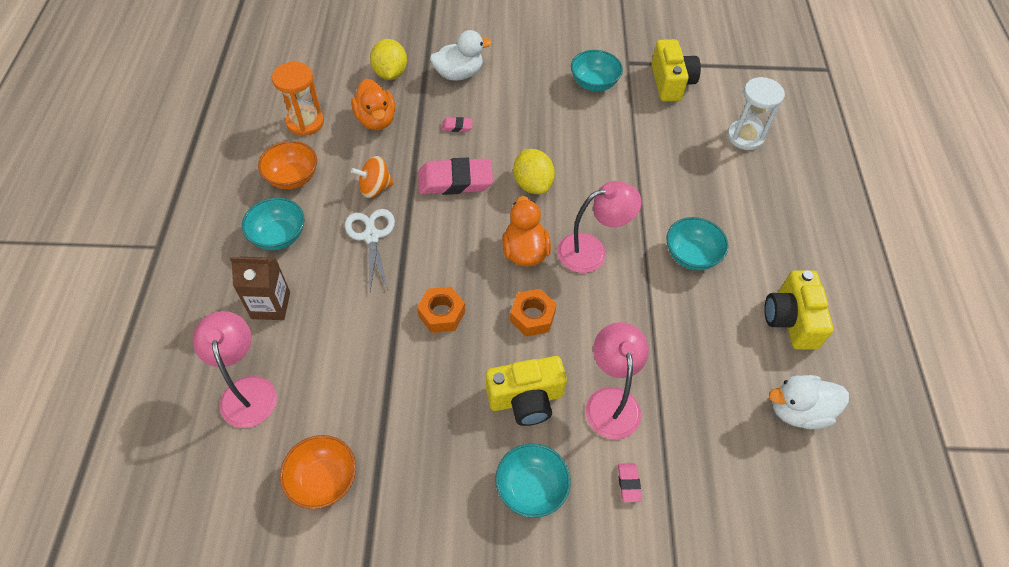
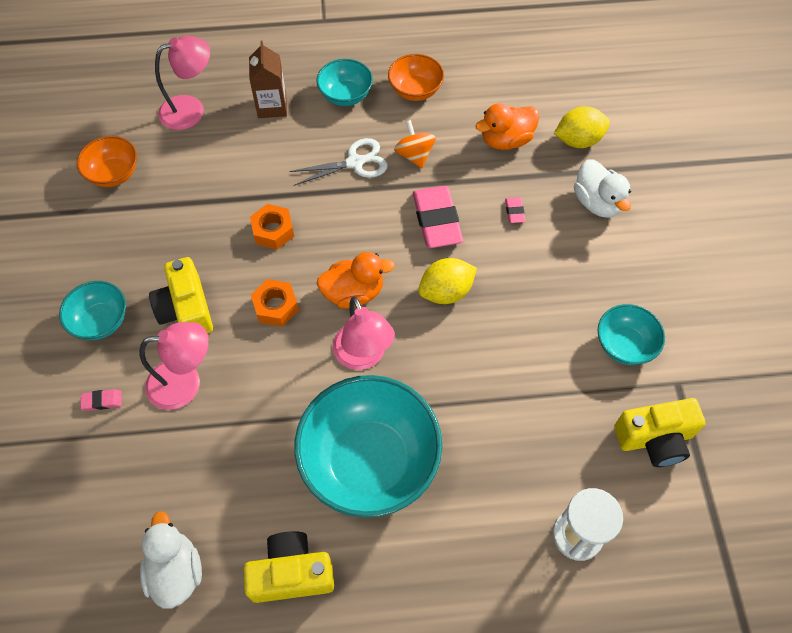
camera: 85 degrees right, 5 degrees up
orange hourglass [272,62,324,136] -> none
turquoise bowl [666,217,729,270] -> turquoise bowl [294,375,443,518], size x1.99

